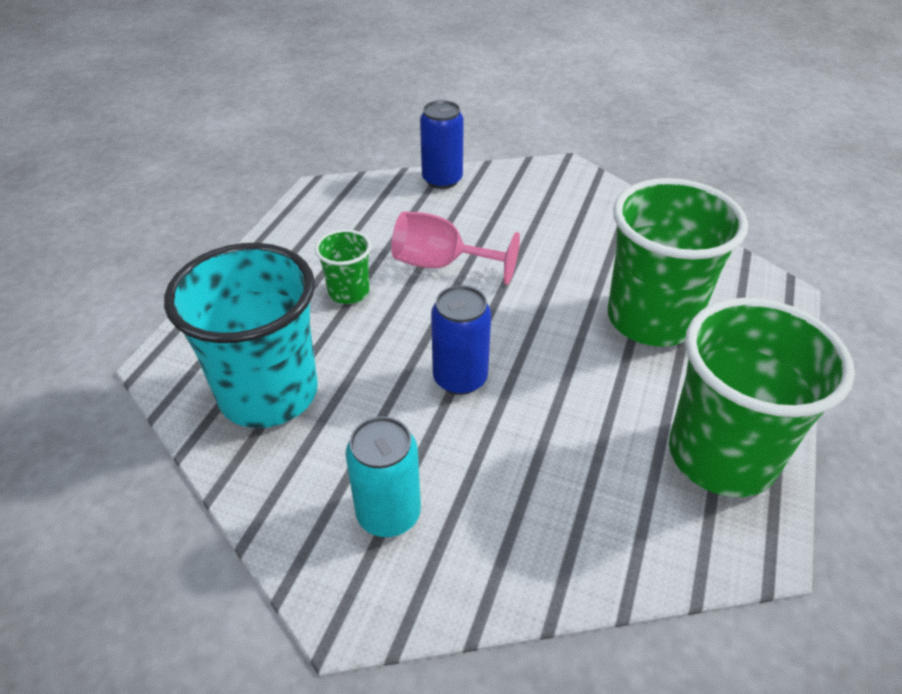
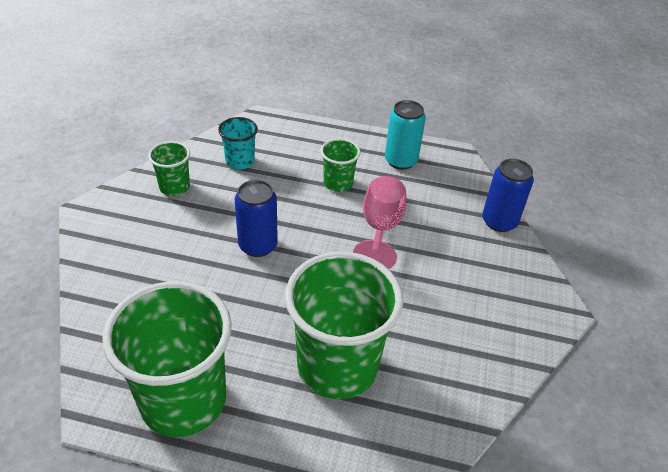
camera: 80 degrees right, 0 degrees up
turquoise cup [164,243,318,428] -> turquoise cup [218,117,258,170], size x0.48
turquoise can [345,416,421,537] -> turquoise can moved to [385,100,426,170]
none -> green cup [148,141,190,196]

